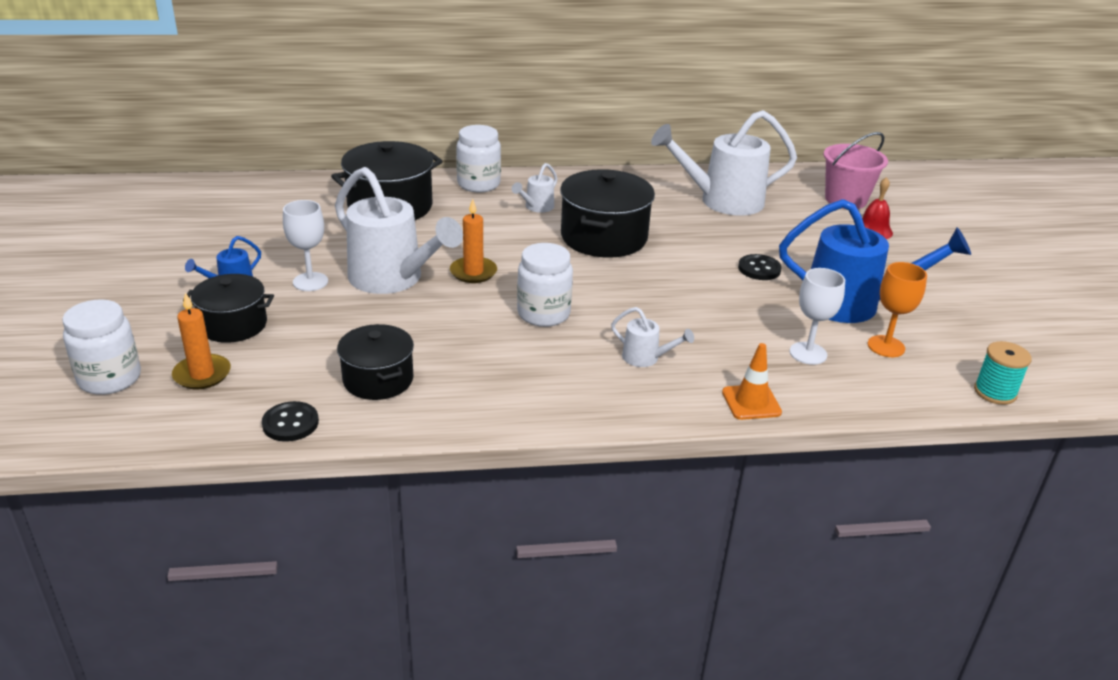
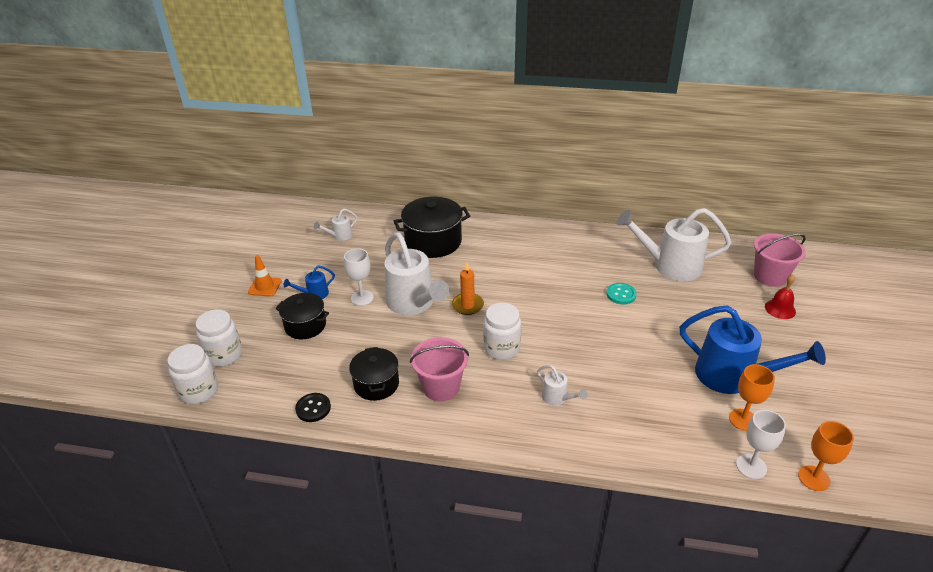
camera: 20 degrees right, 5 degrees up
orange candle [172,292,231,389] -> none
white jar [456,125,501,193] -> white jar moved to [167,344,218,404]
white watering can [512,163,558,213] -> white watering can moved to [314,208,357,241]
black pot [560,169,655,258] -> none
orange traffic cone [722,343,782,420] -> orange traffic cone moved to [248,255,282,297]
black button [738,254,782,280] -> none
white goblet [790,268,845,365] -> white goblet moved to [736,410,786,479]
turquoise spool [974,341,1032,405] -> orange goblet [798,421,854,491]
none -> pink bucket [410,337,469,401]
none -> turquoise button [606,283,637,305]

